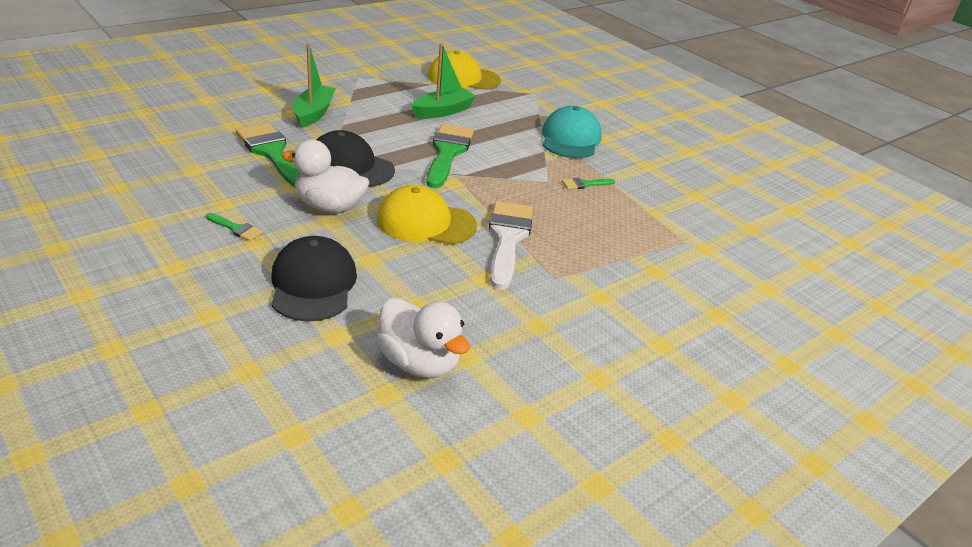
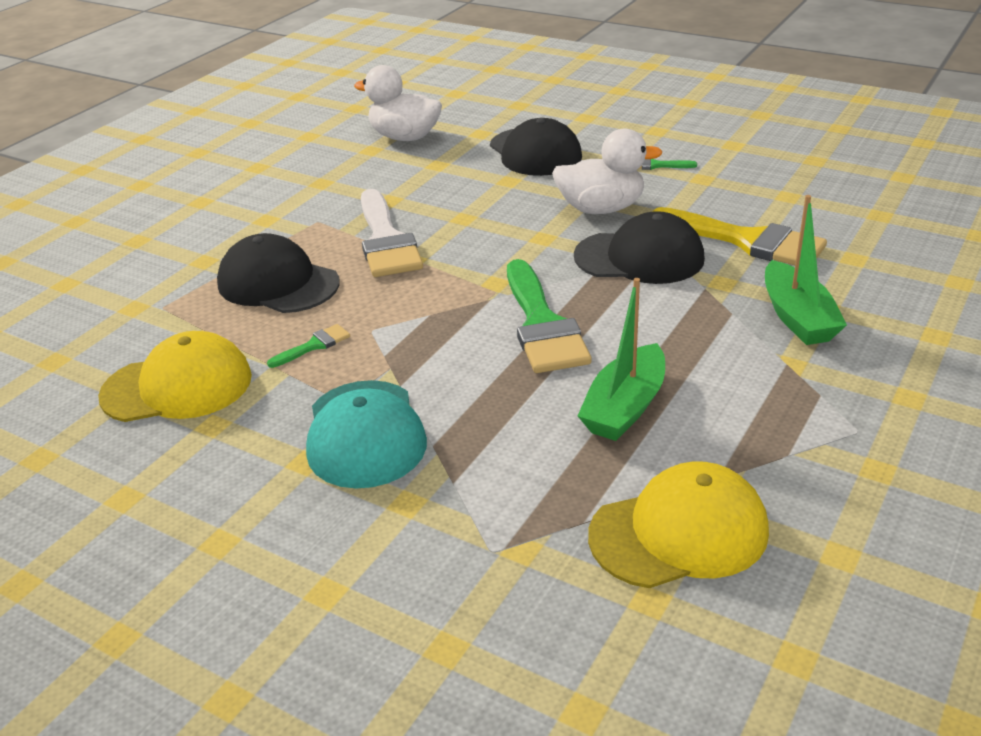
camera: 165 degrees right, 0 degrees up
green brush [236,123,301,187] -> yellow brush [652,207,827,265]
yellow cap [376,185,477,245] -> yellow cap moved to [98,331,252,422]
none -> black cap [217,233,340,313]

